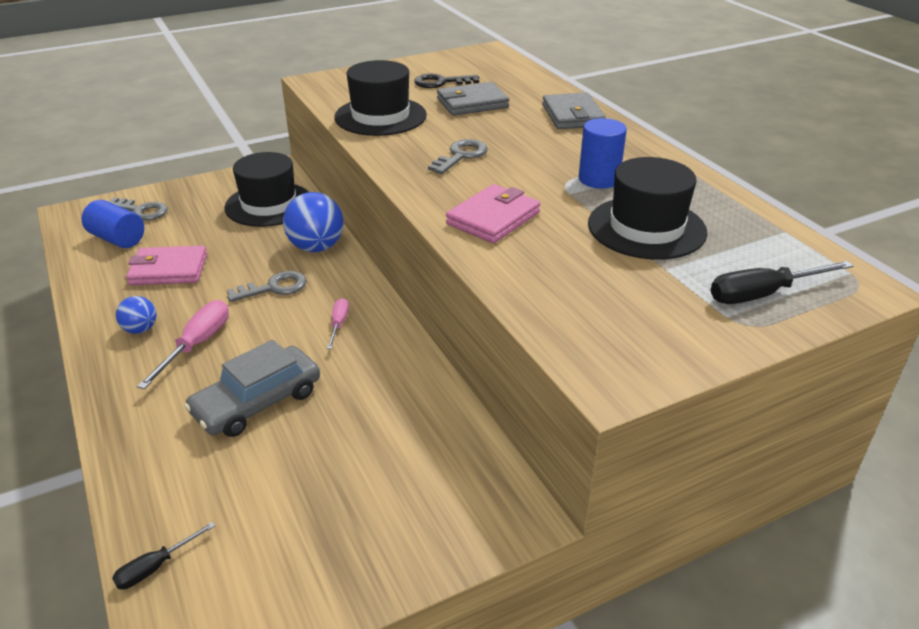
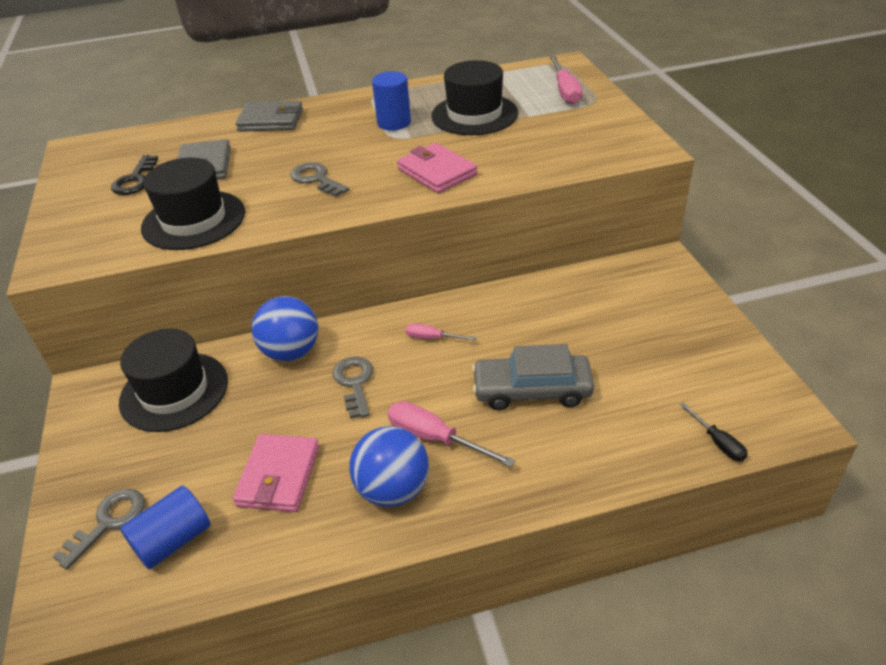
camera: 75 degrees left, 5 degrees up
blue ball [116,296,157,334] -> blue ball [349,426,429,507], size x1.81
grey car [184,340,320,437] -> grey car turned 120 degrees clockwise [472,344,594,410]
black screwdriver [710,261,853,304] -> pink screwdriver [550,56,582,104]

